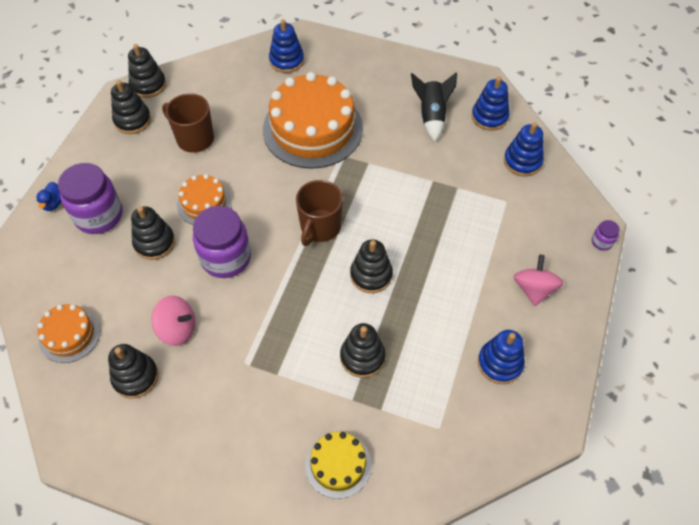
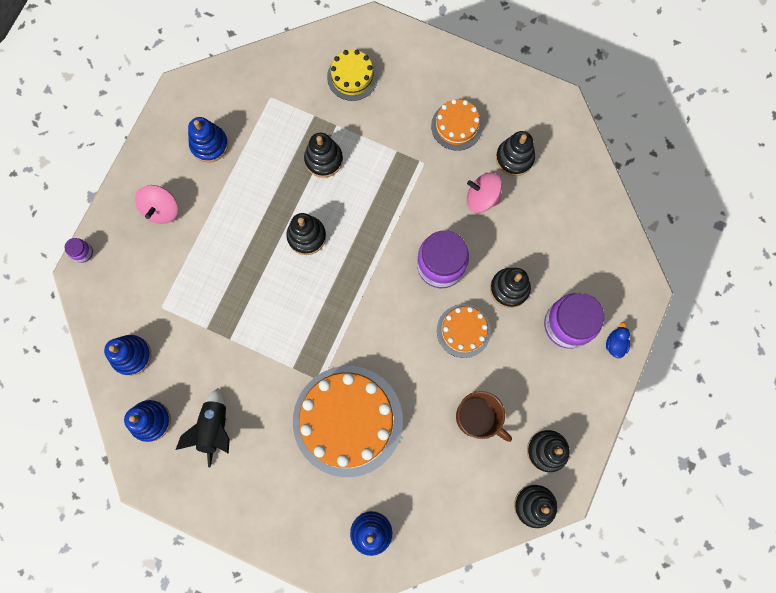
camera: 175 degrees left, 20 degrees up
orange cake [37,304,100,363] -> orange cake moved to [431,99,483,151]
brown mug [296,180,343,246] -> none

